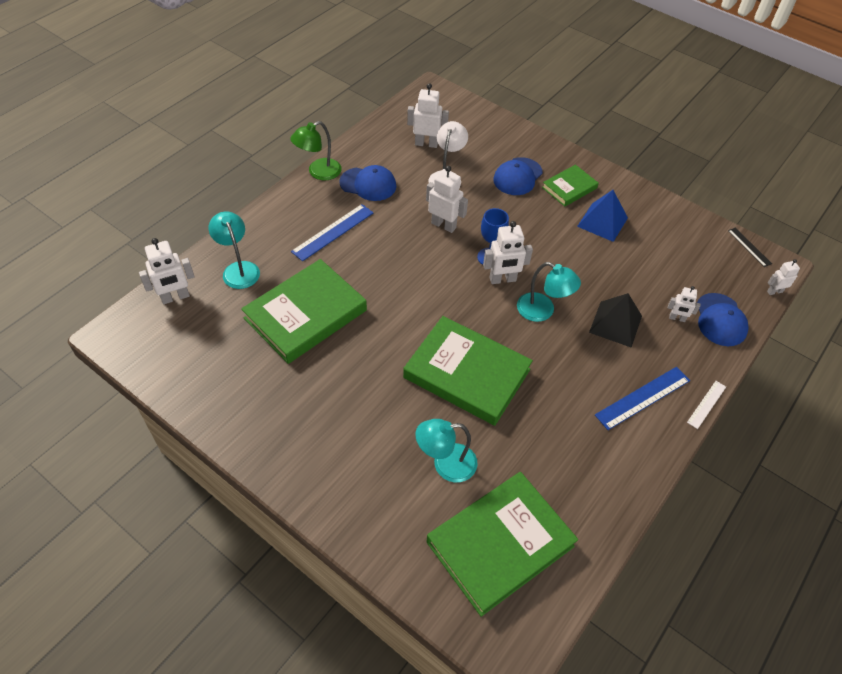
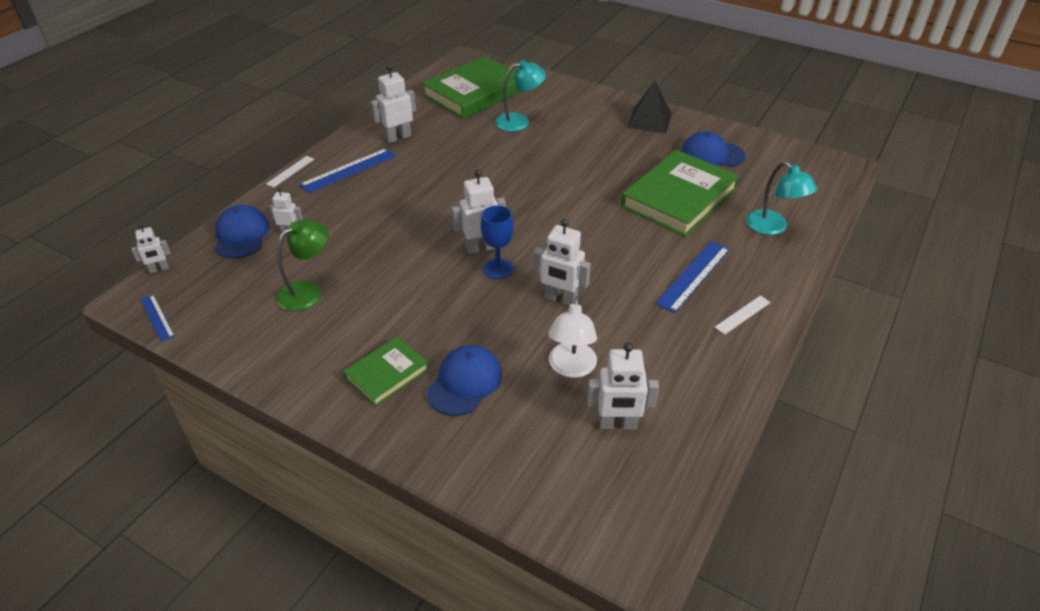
camera: 175 degrees right, 10 degrees down
white robot [139,238,195,304] -> white robot moved to [371,64,416,143]
green lamp [290,121,342,180] -> green lamp moved to [276,220,328,312]
blue cap [339,165,396,201] -> blue cap moved to [681,131,746,167]
green book [403,316,533,426] -> none
turquoise lamp [517,262,581,322] -> none
blue pyramid [577,190,628,242] -> none
black pyramid [589,293,642,348] -> black pyramid moved to [627,81,672,133]
black ruler [728,228,772,267] -> blue ruler [140,295,175,342]
none -> white ruler [714,295,771,335]

